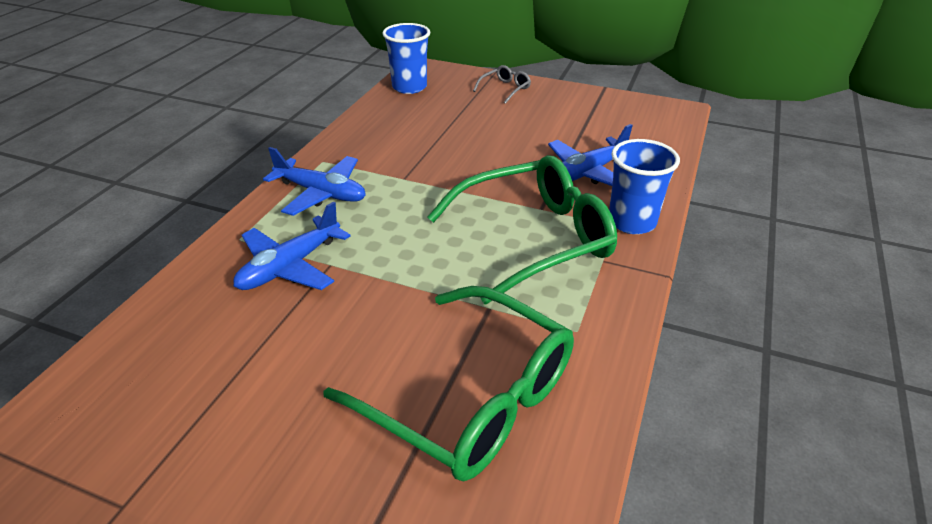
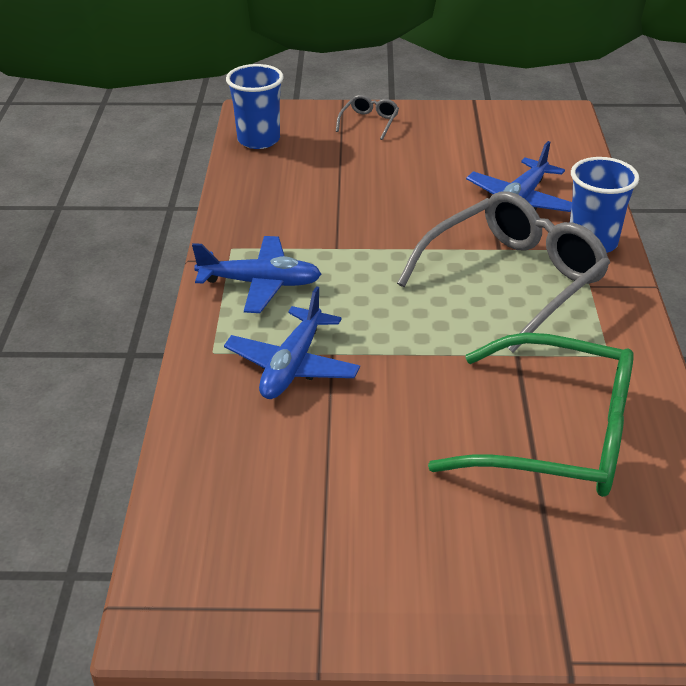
camera: 20 degrees left, 0 degrees up
green glasses [427,155,617,305] -> grey glasses [397,191,610,353]

